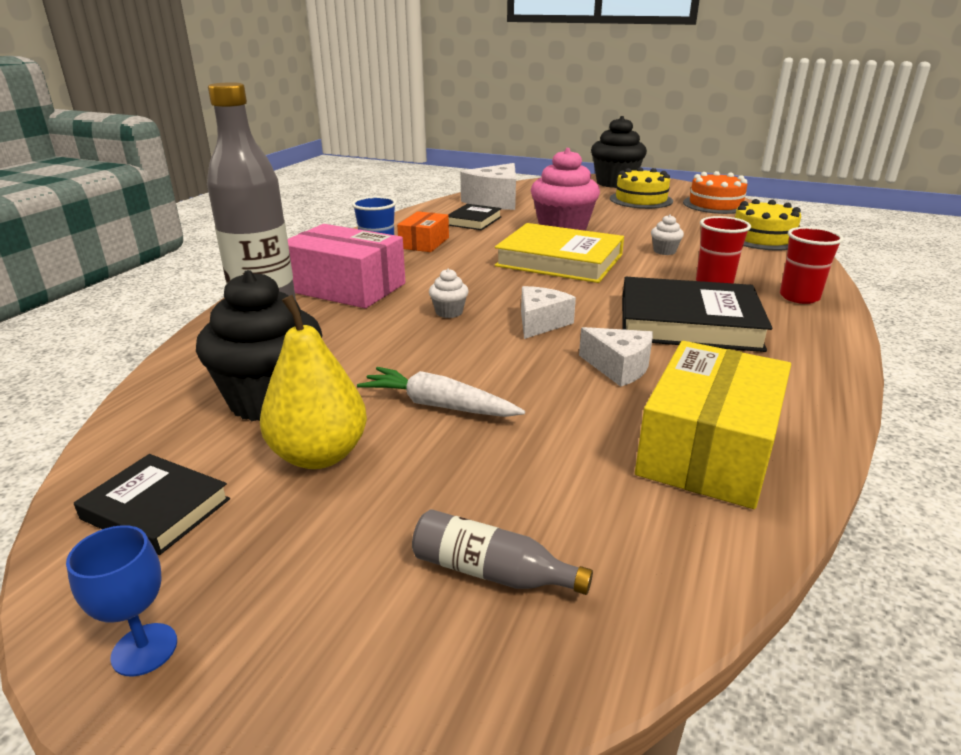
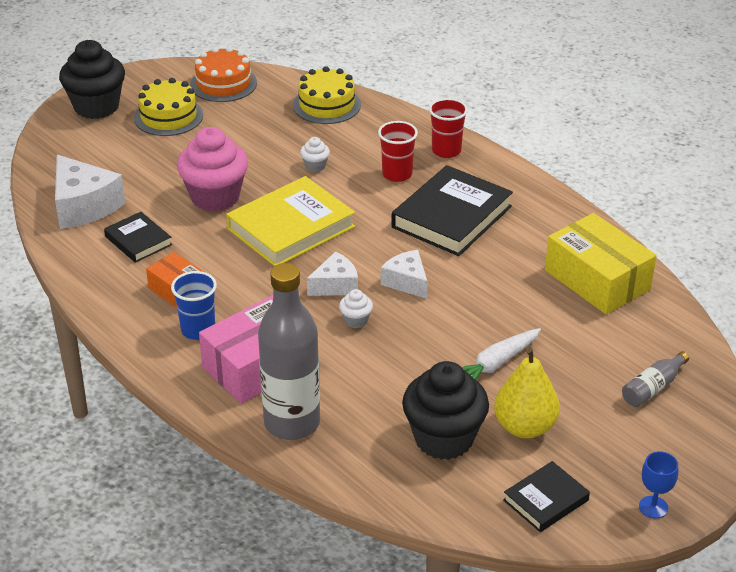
camera: 65 degrees left, 10 degrees up
white cheese [579,327,653,387] -> white cheese moved to [307,252,358,296]

